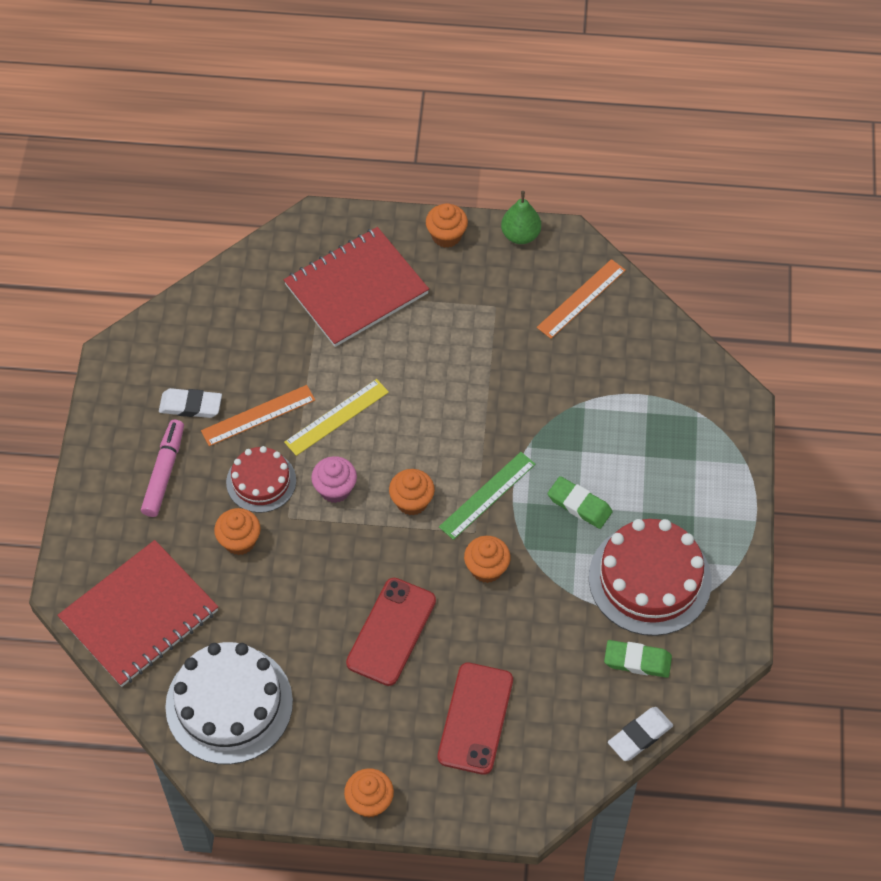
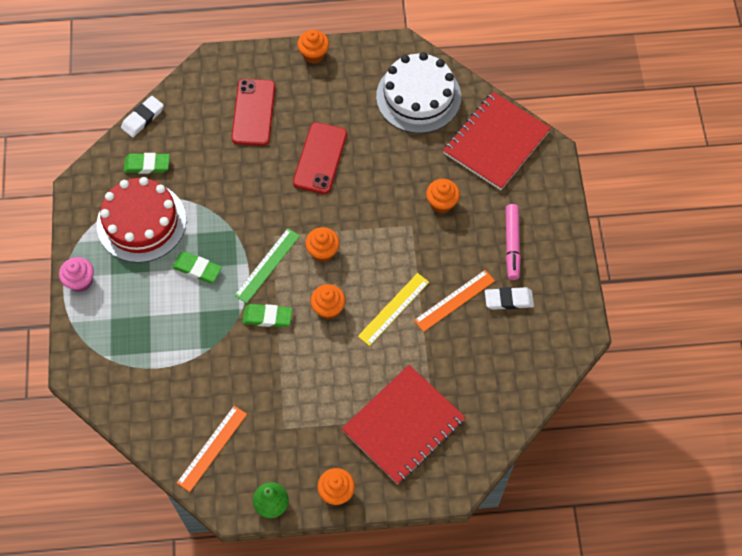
camera: 170 degrees right, 5 degrees up
red cake [226,446,296,513] -> none
pink cupcake [311,456,357,503] -> pink cupcake moved to [59,257,94,292]
orange cupcake [464,536,511,583] -> orange cupcake moved to [310,284,346,319]
none -> green eraser [242,304,292,327]

